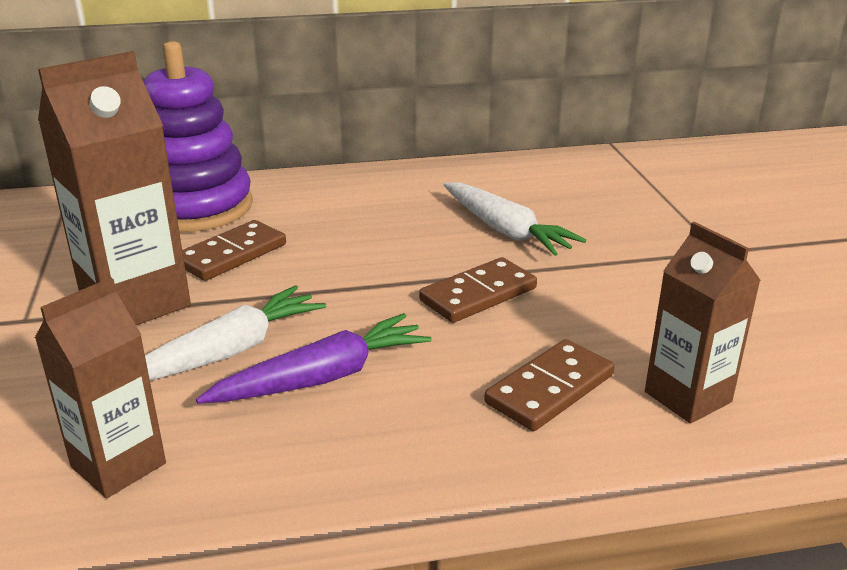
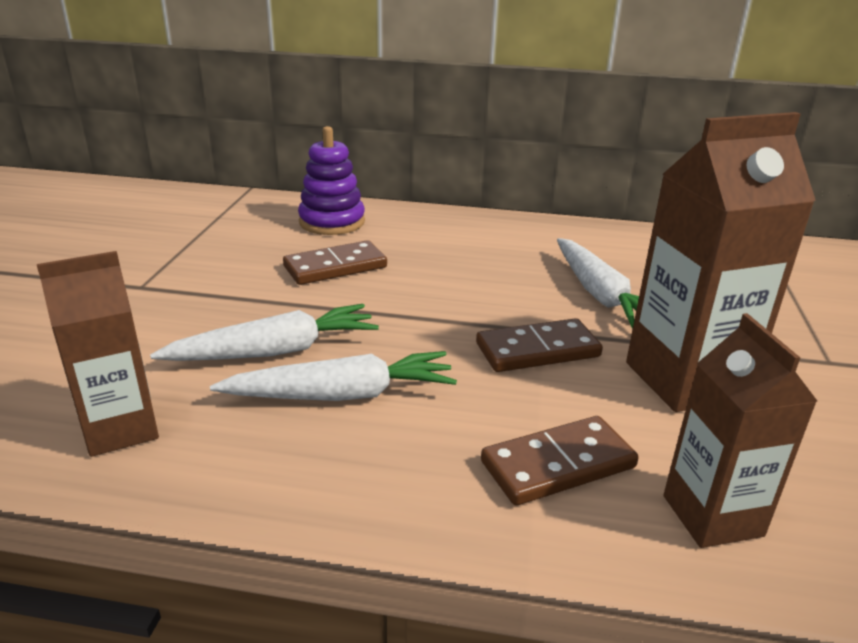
camera: 20 degrees right, 0 degrees up
brown carton [38,51,191,325] -> brown carton moved to [626,112,816,412]
purple stacking toy [143,41,253,232] -> purple stacking toy [298,126,365,235], size x0.65
purple carrot [196,313,432,404] -> white carrot [210,351,457,401]

